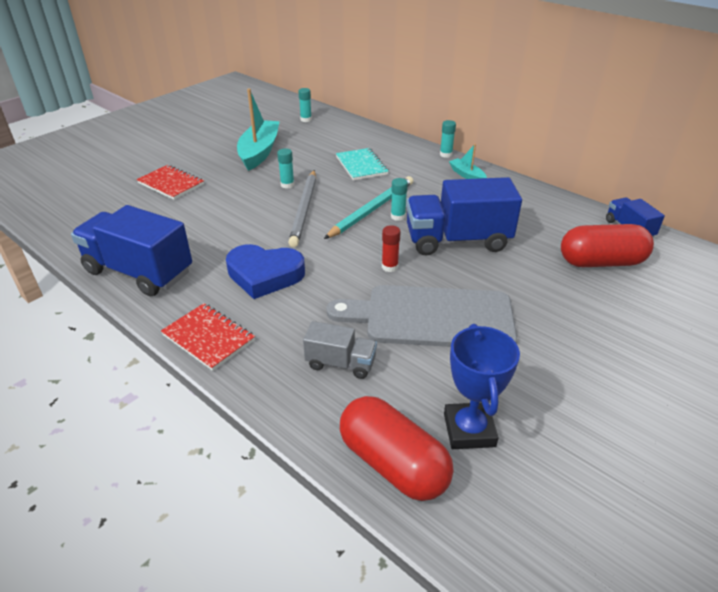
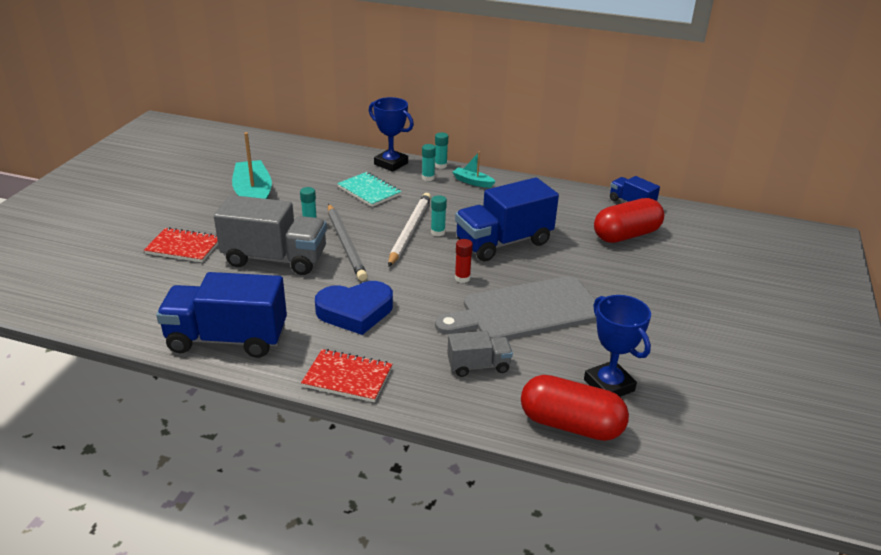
camera: 25 degrees left, 5 degrees down
turquoise glue stick [298,88,312,122] -> turquoise glue stick moved to [422,144,436,181]
turquoise pencil [324,176,413,239] -> white pencil [388,193,431,267]
none -> grey truck [214,195,327,275]
none -> blue trophy [369,97,414,172]

